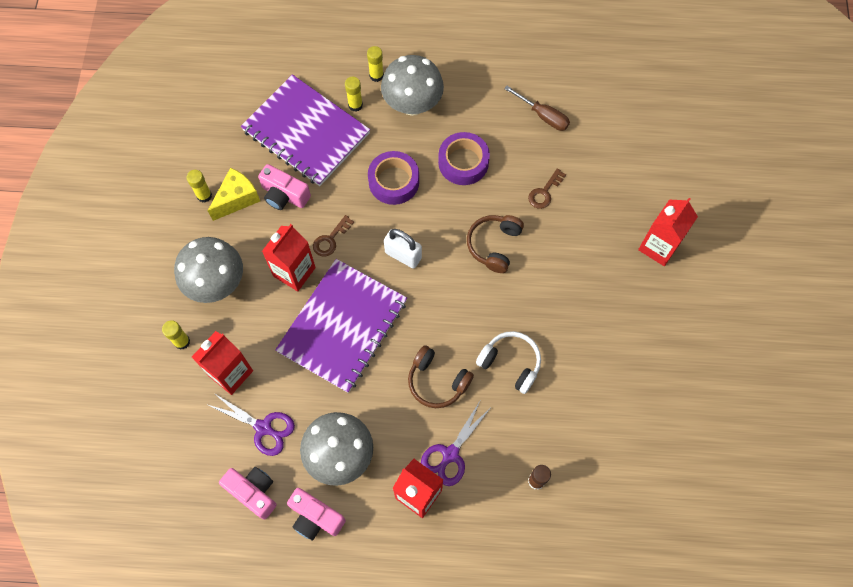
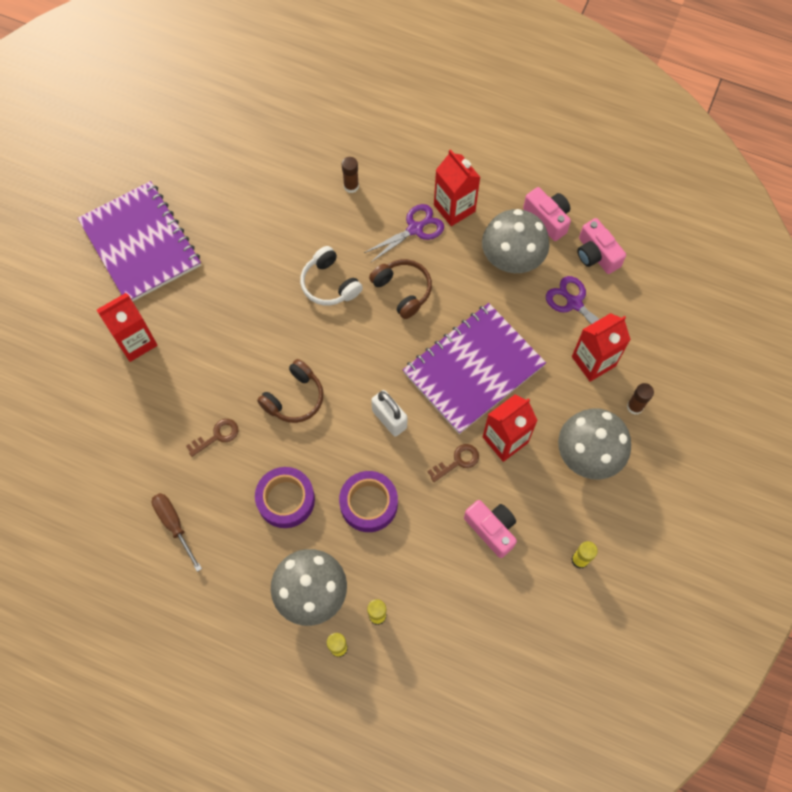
camera: 160 degrees left, 0 degrees up
yellow glue stick [162,320,190,350] -> brown glue stick [627,383,654,415]
yellow cheese [208,168,260,221] -> none
purple notebook [241,74,370,186] -> purple notebook moved to [78,181,201,301]

